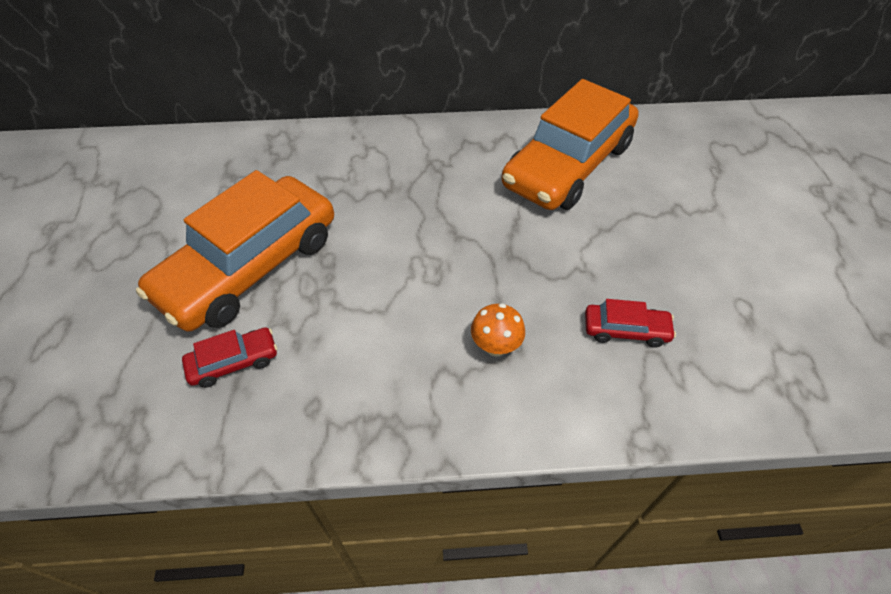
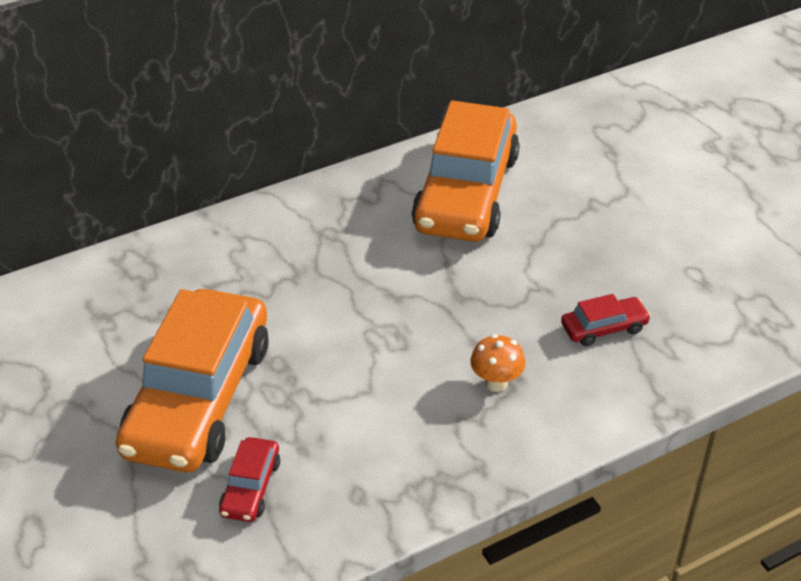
camera: 25 degrees left, 10 degrees down
red car [182,327,277,388] -> red car turned 150 degrees clockwise [219,437,280,522]

